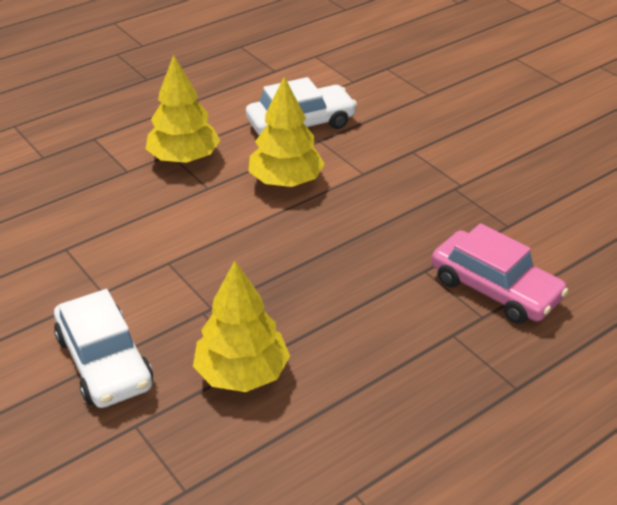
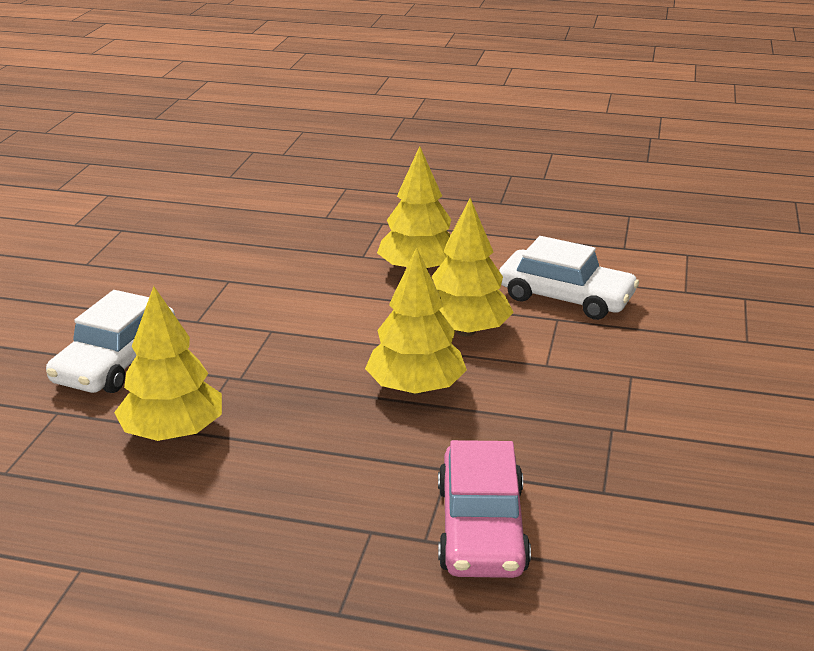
camera: 50 degrees right, 10 degrees down
none -> yellow tree [365,247,467,395]

